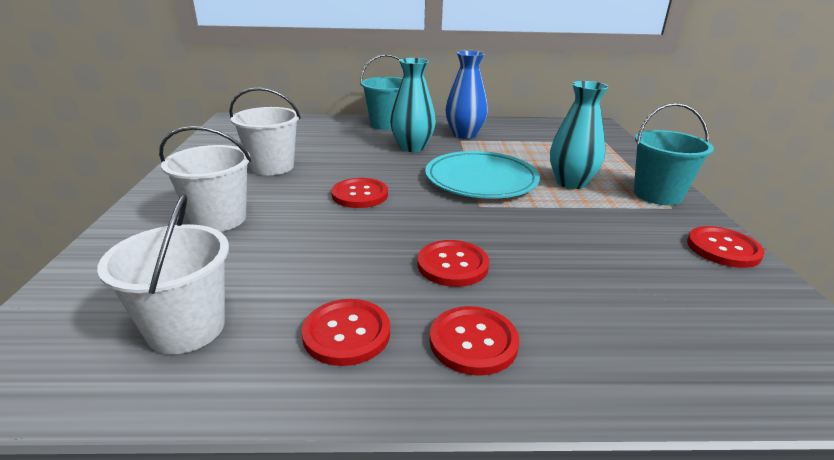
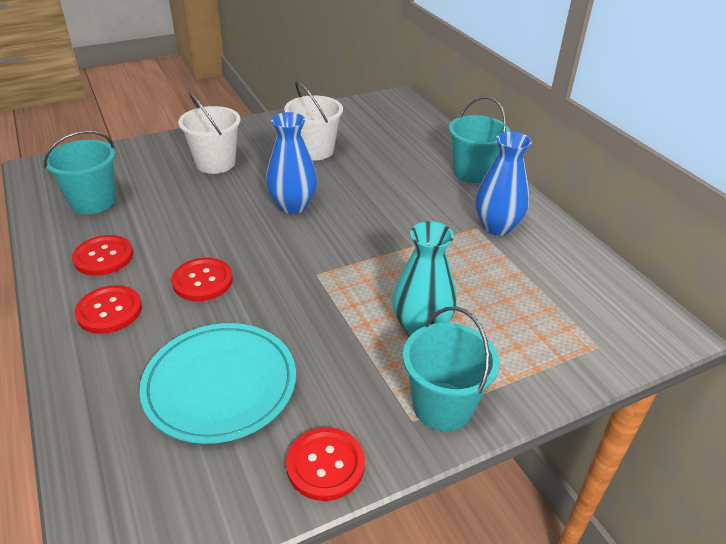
camera: 65 degrees right, 10 degrees up
white bucket [97,194,229,354] -> turquoise bucket [44,130,115,214]
red button [331,178,388,208] -> blue vase [266,112,317,214]
turquoise vase [390,58,436,152] -> none
turquoise plate [425,151,540,199] -> turquoise plate moved to [139,323,296,444]

